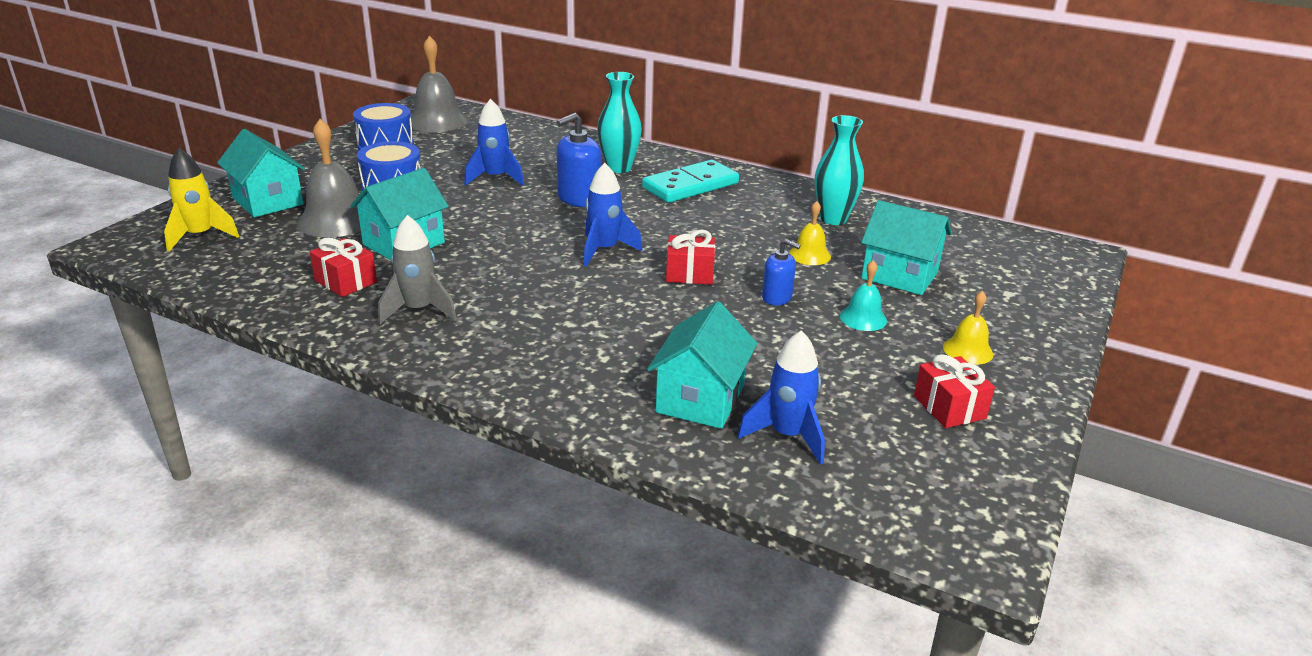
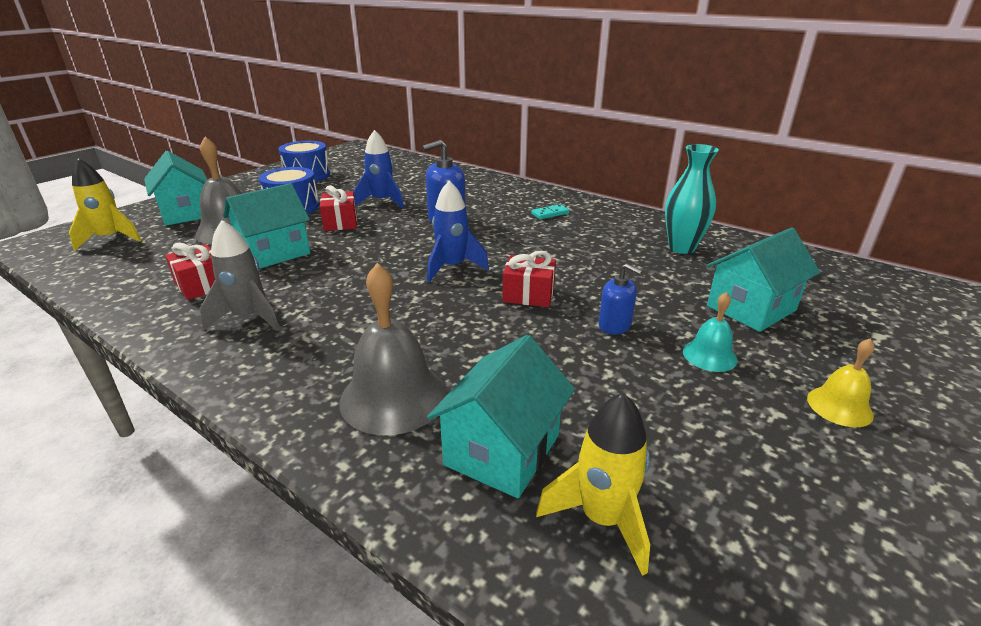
camera: 10 degrees right, 0 degrees up
grey bell [411,36,468,132] -> grey bell moved to [339,263,447,435]
turquoise vase [597,72,642,173] -> none
turquoise domino [642,160,739,203] -> turquoise domino [531,204,570,219], size x0.43
blue rocket [738,330,825,465] -> yellow rocket [536,393,650,576]
yellow bell [789,201,831,265] -> none
turquoise house [861,200,952,295] -> turquoise house turned 75 degrees counterclockwise [707,228,820,332]
red gift [914,354,995,428] -> red gift moved to [320,185,357,231]

